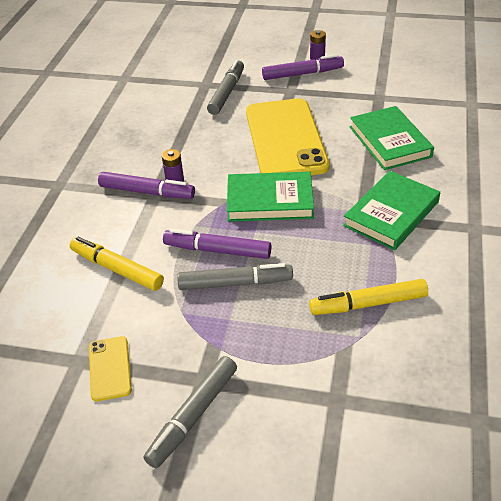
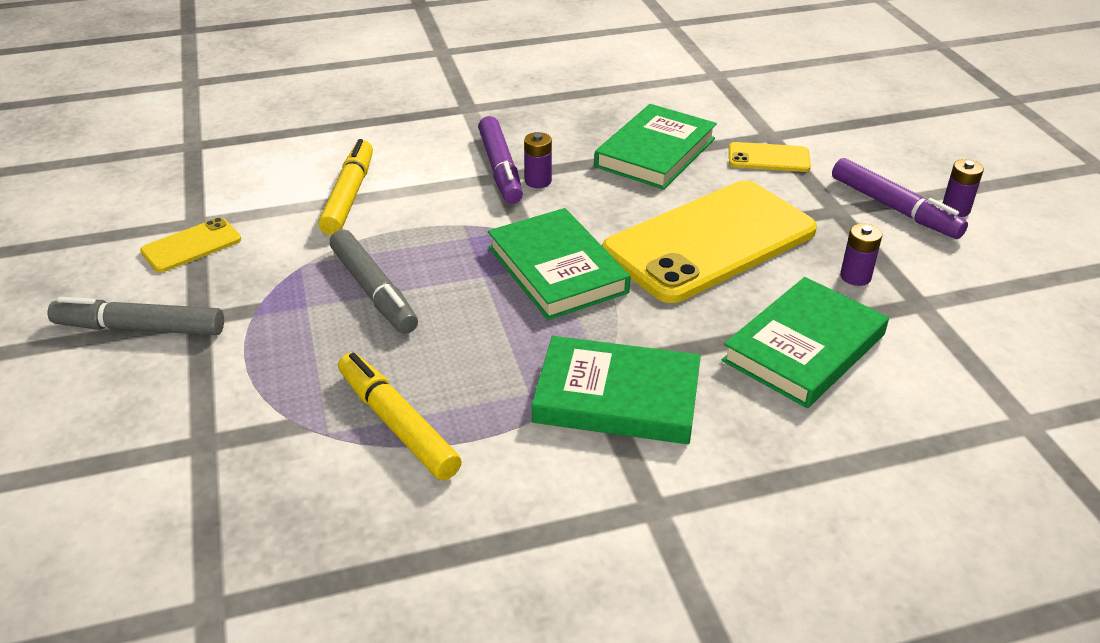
camera: 60 degrees right, 5 degrees down
purple marker [163,229,271,259] -> none
grey marker [207,60,244,115] -> yellow phone [729,142,811,172]
none -> green book [594,104,717,189]
none -> purple battery [840,223,882,286]

